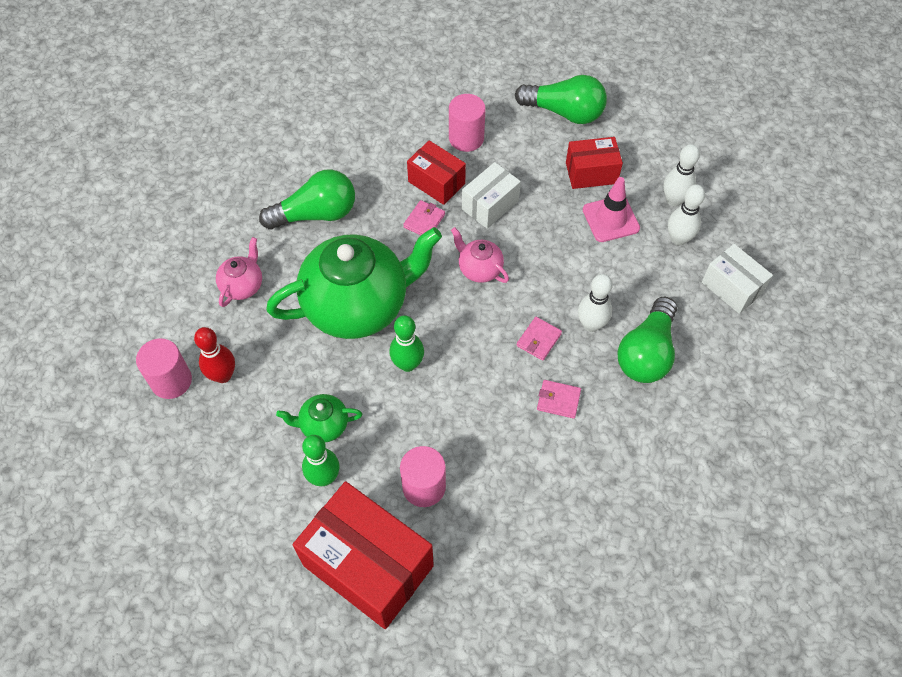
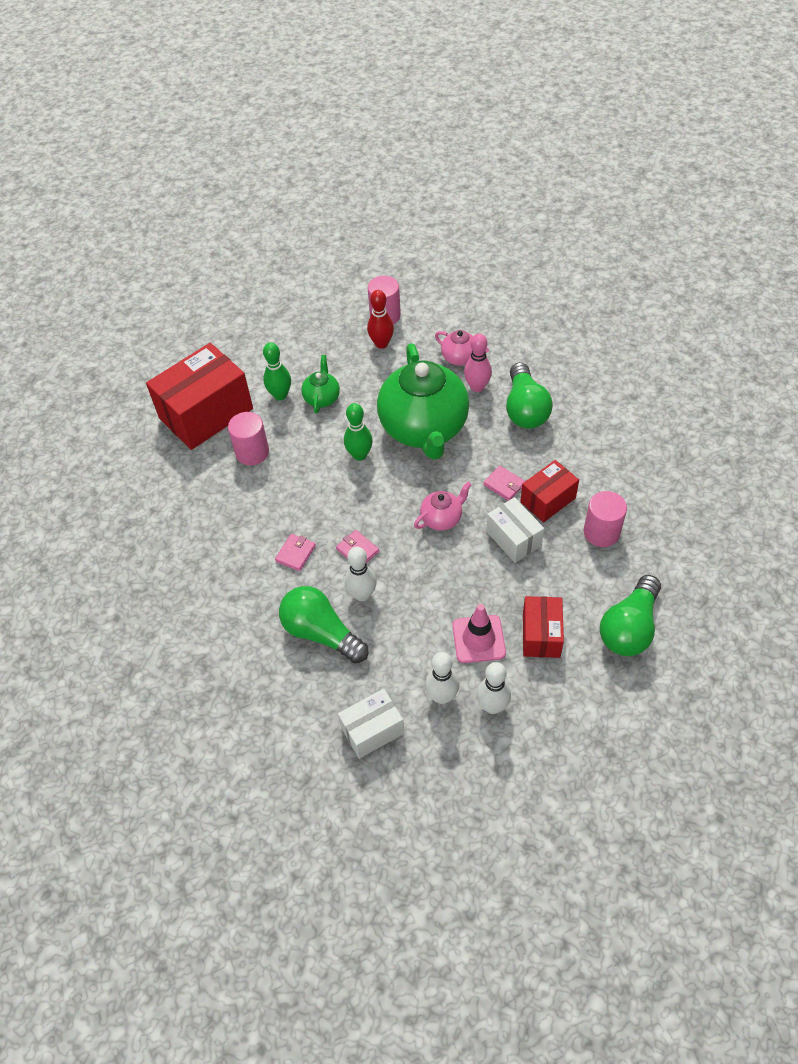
camera: 105 degrees right, 5 degrees down
none -> pink bowling pin [464,333,492,392]

